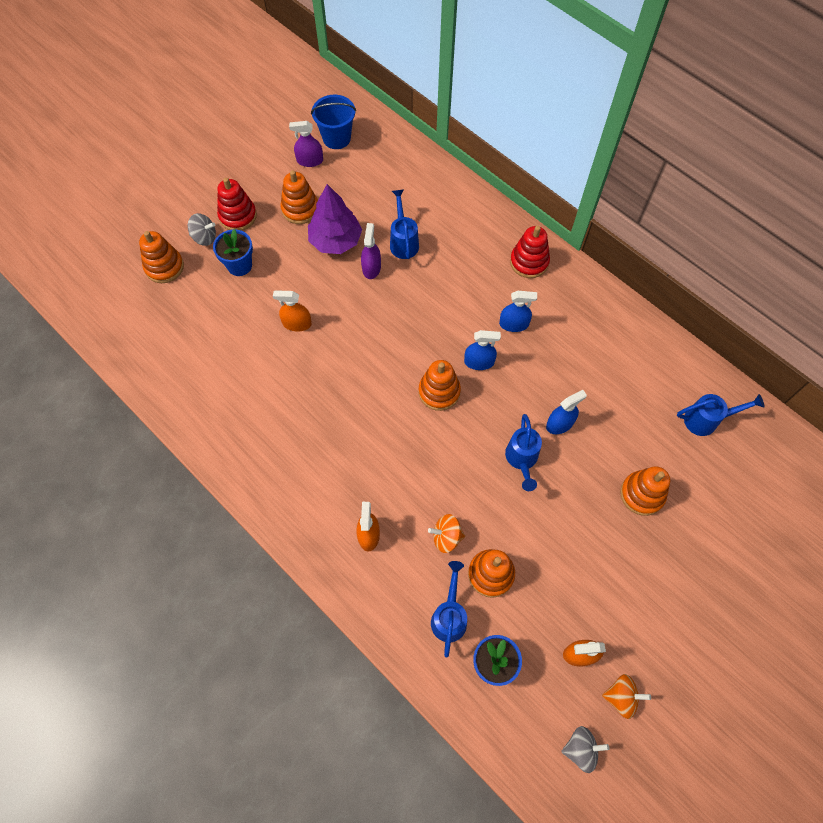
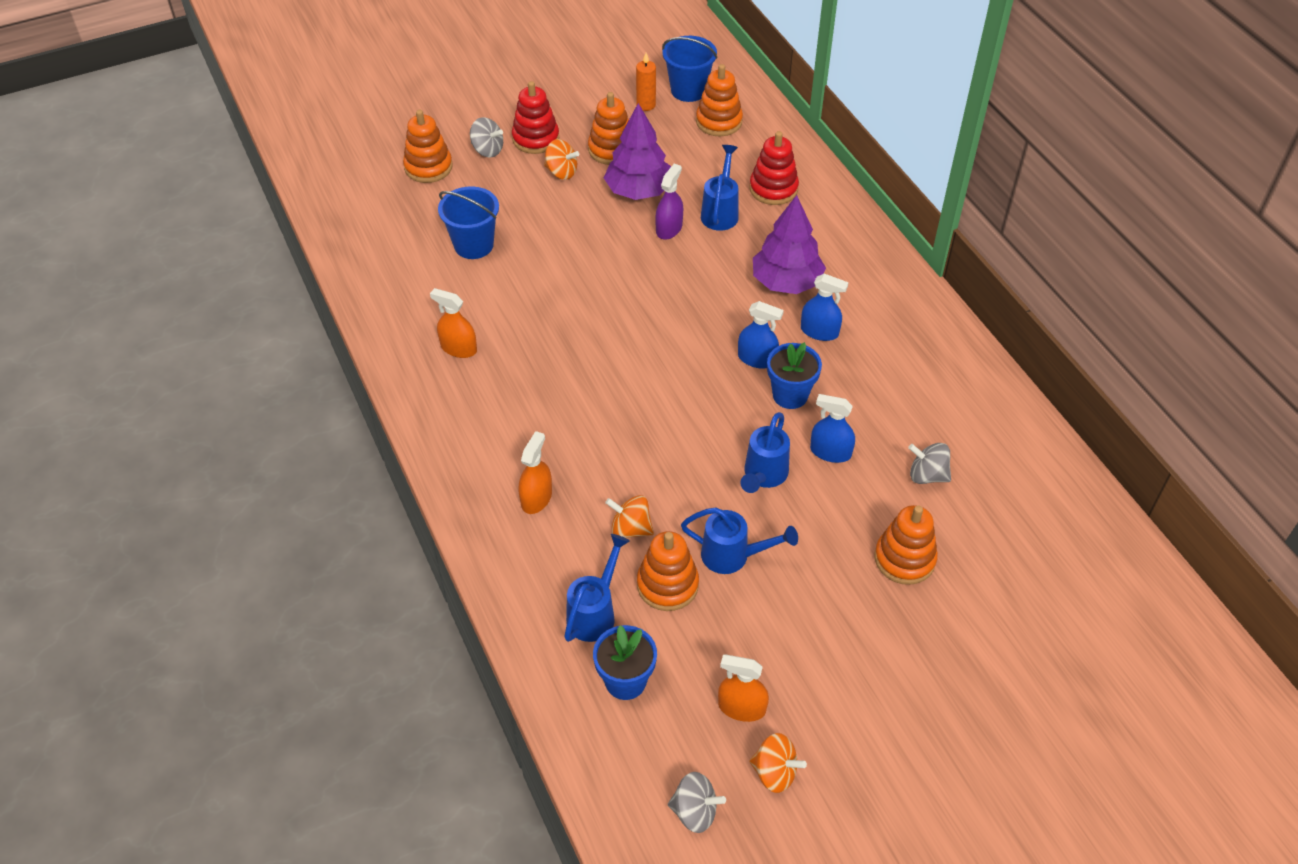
camera: 20 degrees right, 15 degrees down
blue flower pot [213,229,253,276] -> blue flower pot moved to [767,342,822,409]
orange spray bottle [273,290,312,332] -> orange spray bottle moved to [430,288,477,358]
purple spray bottle [289,121,323,167] -> orange candle [636,53,656,111]
orange stacking toy [419,360,461,411] -> orange stacking toy moved to [696,64,743,136]
red stacking toy [510,226,550,278] -> red stacking toy moved to [749,131,799,205]
blue spray bottle [546,390,587,434] -> blue spray bottle turned 150 degrees counterclockwise [810,394,855,463]
blue watering can [677,394,765,436] -> blue watering can moved to [681,507,798,574]
none -> blue bucket [438,186,499,259]
none -> orange spinning top [544,139,579,180]
none -> purple tree [753,195,826,294]
none -> grey spinning top [908,443,951,484]

